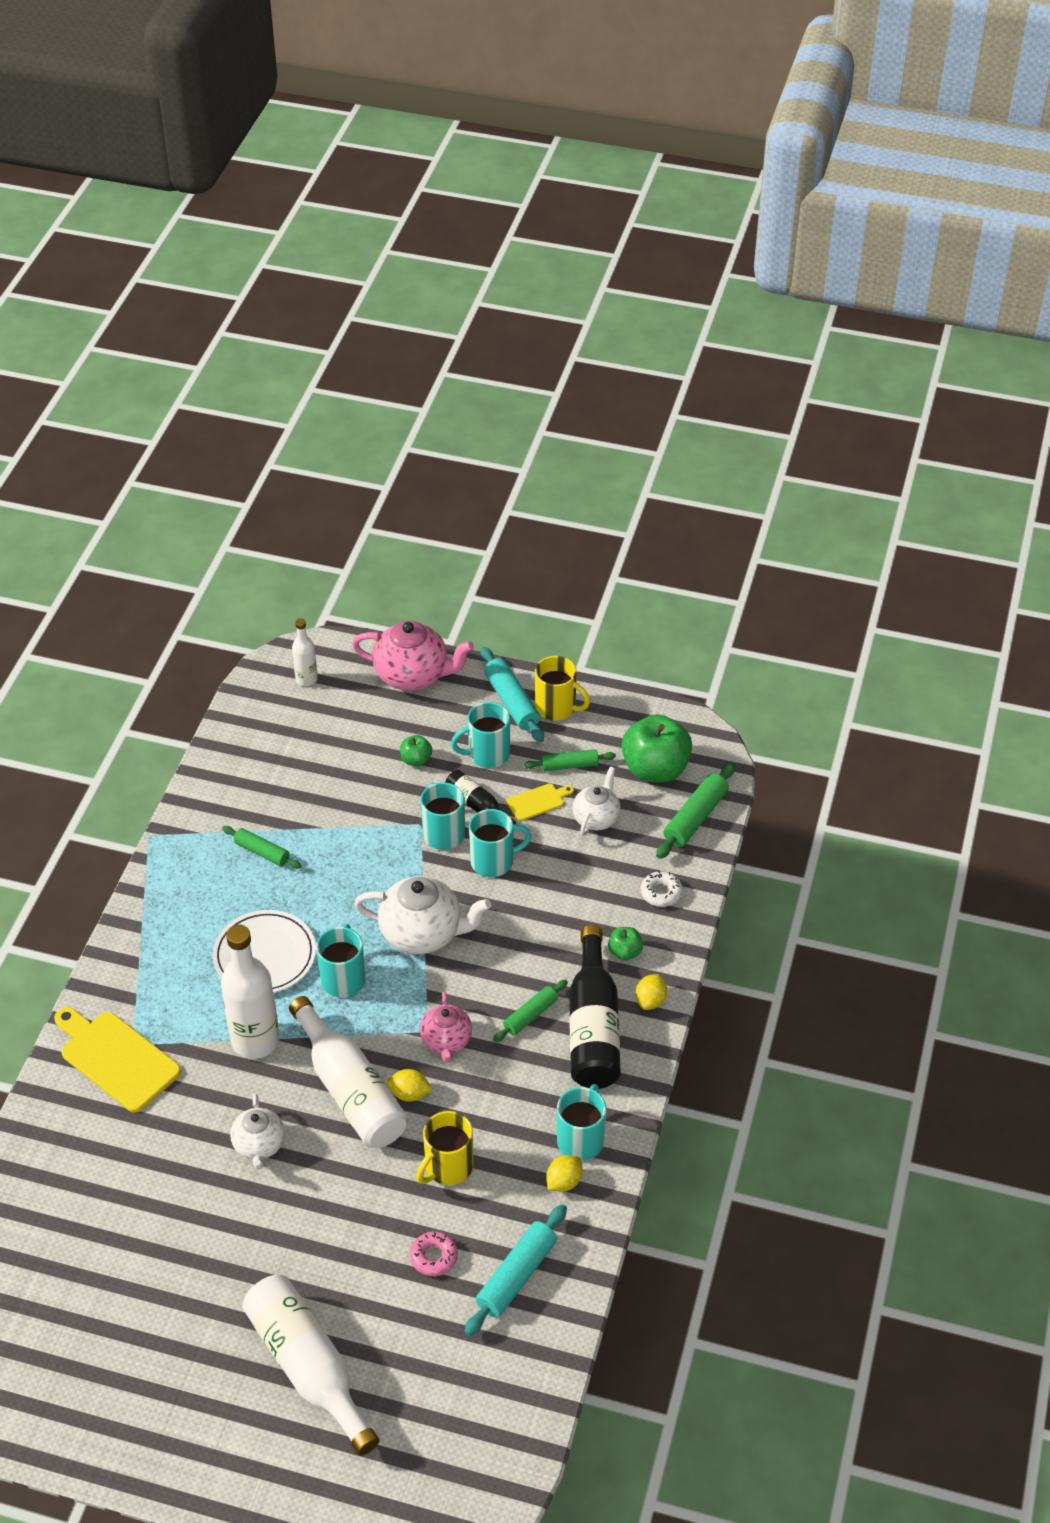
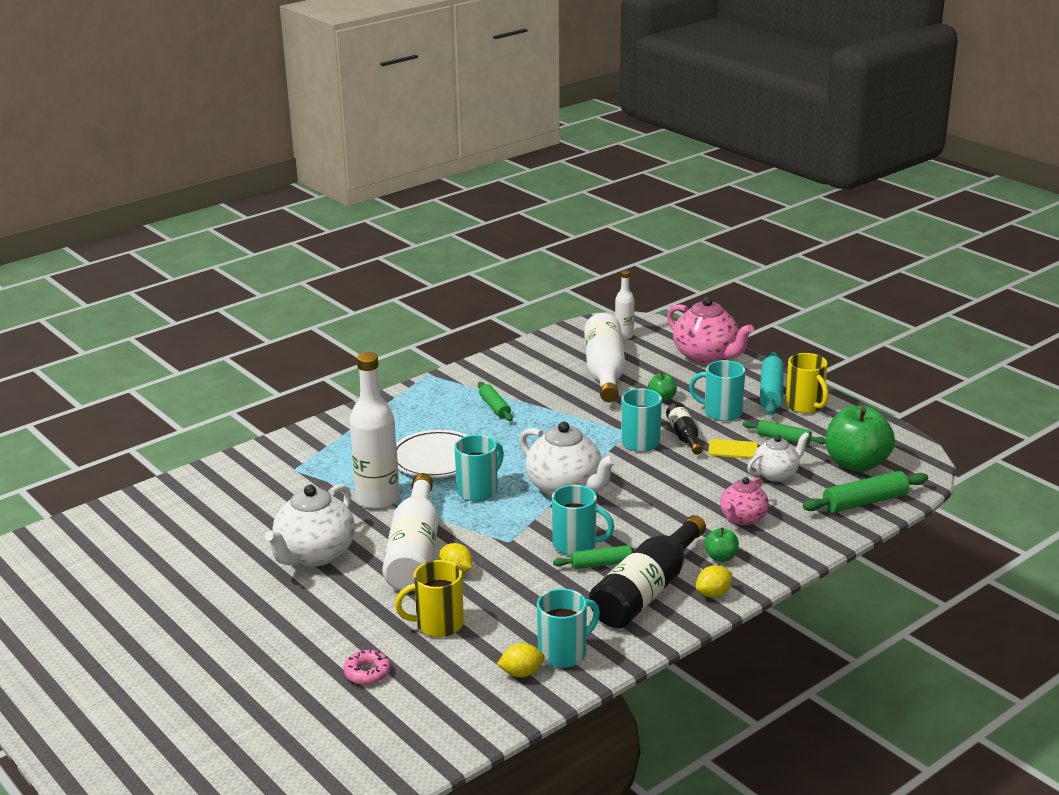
camera: 35 degrees right, 20 degrees down
yellow cutting board [54,1007,181,1113] -> none
white teapot [230,1094,285,1169] -> white teapot [265,484,355,567], size x1.65
white bottle [242,1275,379,1456] -> white bottle moved to [584,313,625,402]
pink teapot [420,991,472,1063] -> pink teapot moved to [720,477,769,525]
turquoise rolling pin [464,1204,567,1336] -> none
turquoise mug [469,809,531,877] -> turquoise mug moved to [552,485,614,555]
white donut [641,870,683,907] -> none

